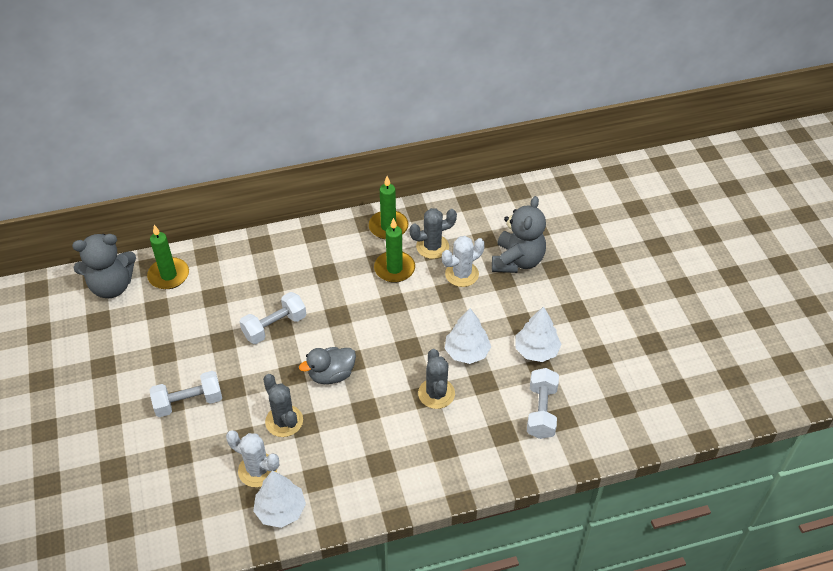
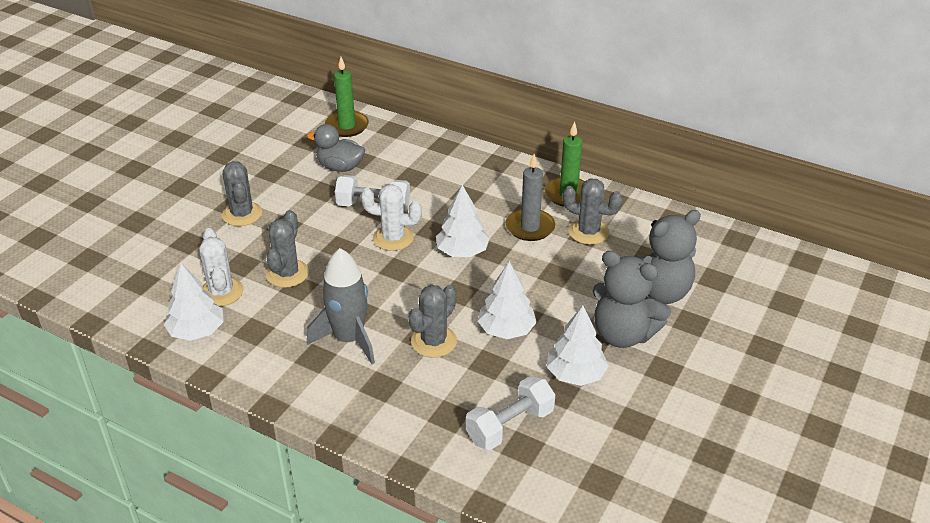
camera: 45 degrees right, 10 degrees down
grey teddy bear [72,234,136,298] -> grey teddy bear moved to [593,251,671,348]
white dumbbell [150,371,222,417] -> grey cactus [222,161,262,226]
grey duck [299,347,356,384] -> grey duck moved to [307,124,365,172]
green candle [374,218,415,283] -> grey candle [506,154,555,241]
white cactus [442,236,485,287] -> white cactus moved to [361,184,422,251]
none -> grey rocket [307,248,375,364]
none -> white tree [436,185,490,257]

